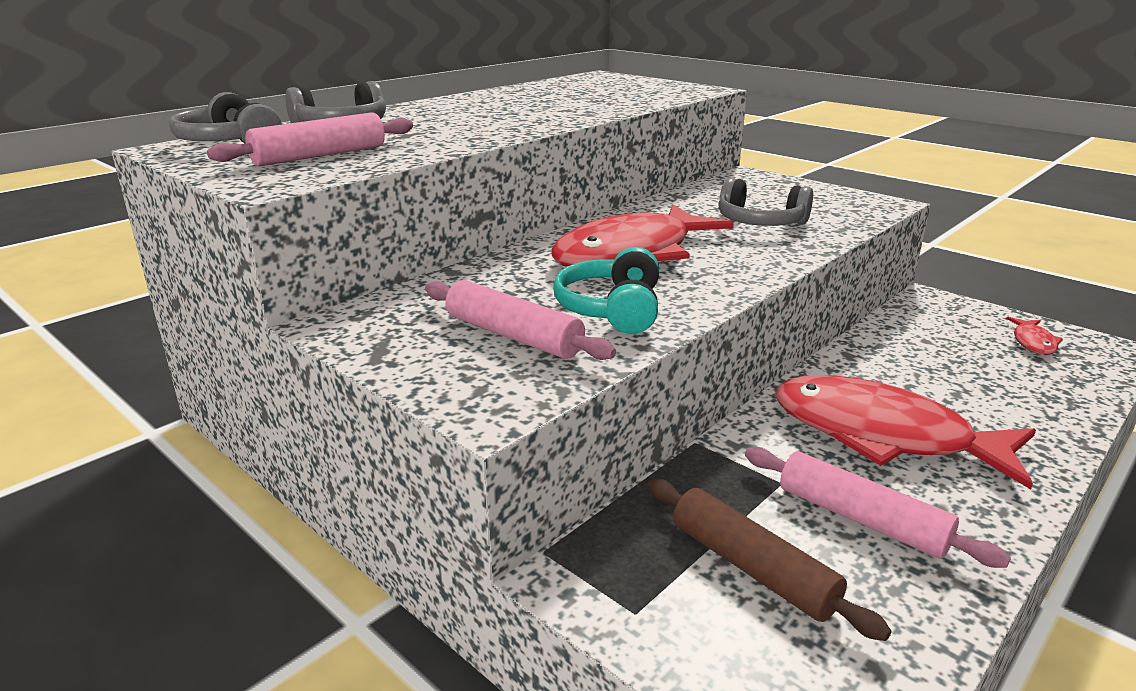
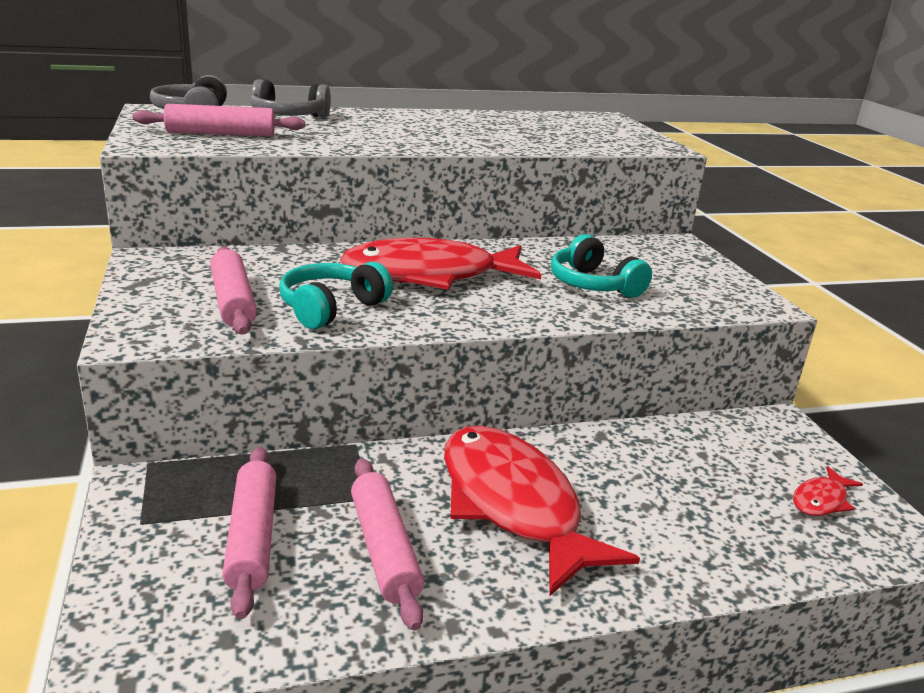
camera: 30 degrees right, 0 degrees up
brown rolling pin [647,479,892,641] -> pink rolling pin [222,447,276,619]
grey headphones [719,178,813,226] -> turquoise headphones [551,234,652,298]

